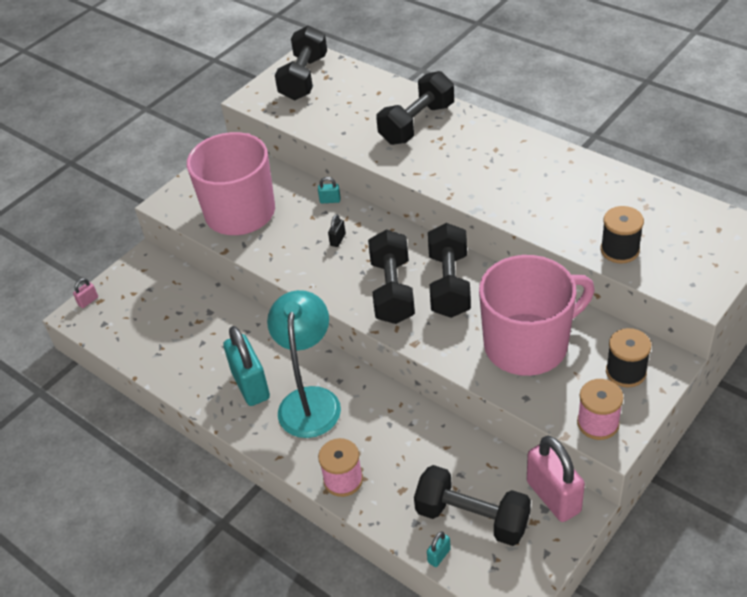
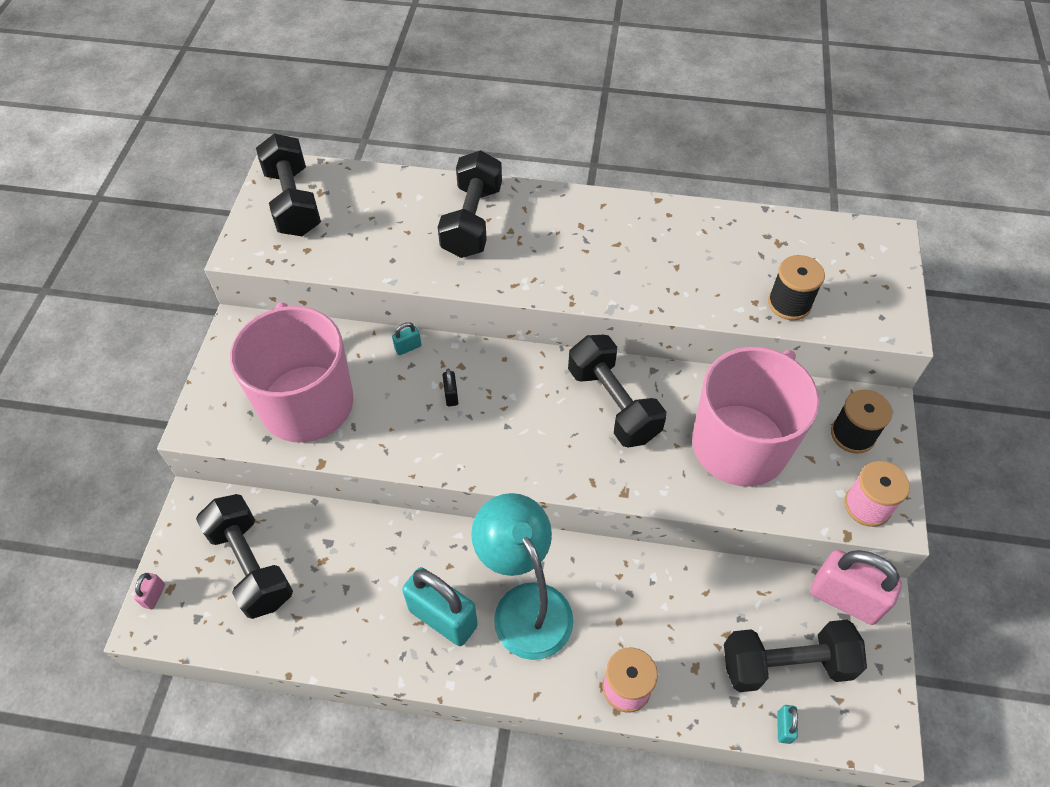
camera: 35 degrees left, 10 degrees up
black dumbbell [368,230,415,324] -> black dumbbell moved to [196,494,293,619]

